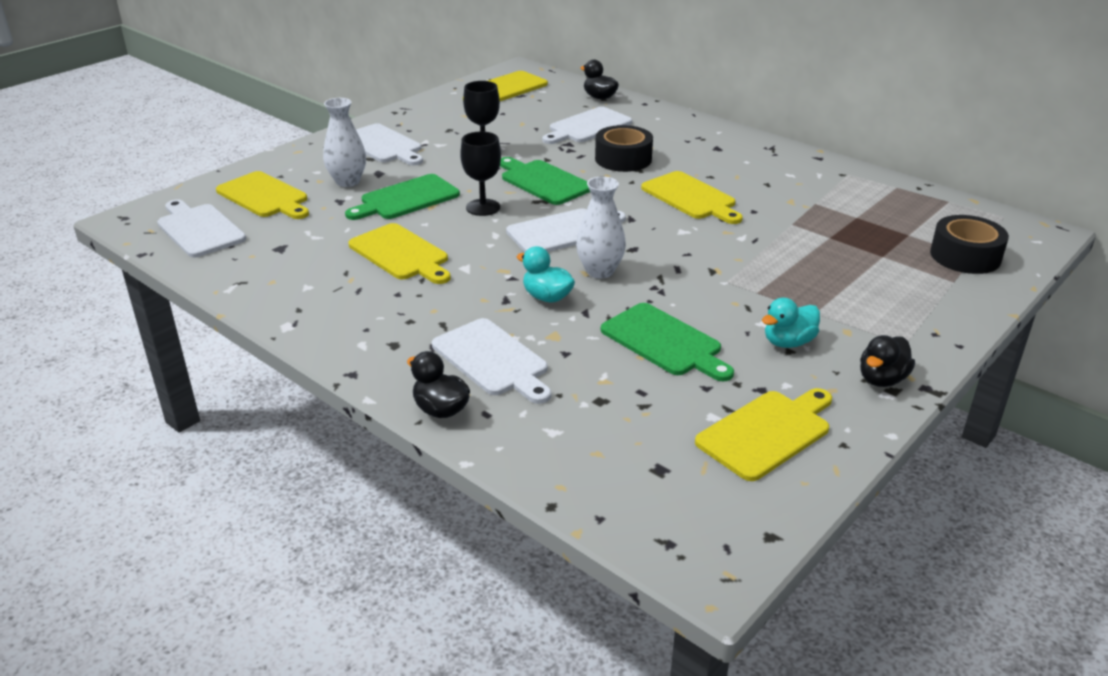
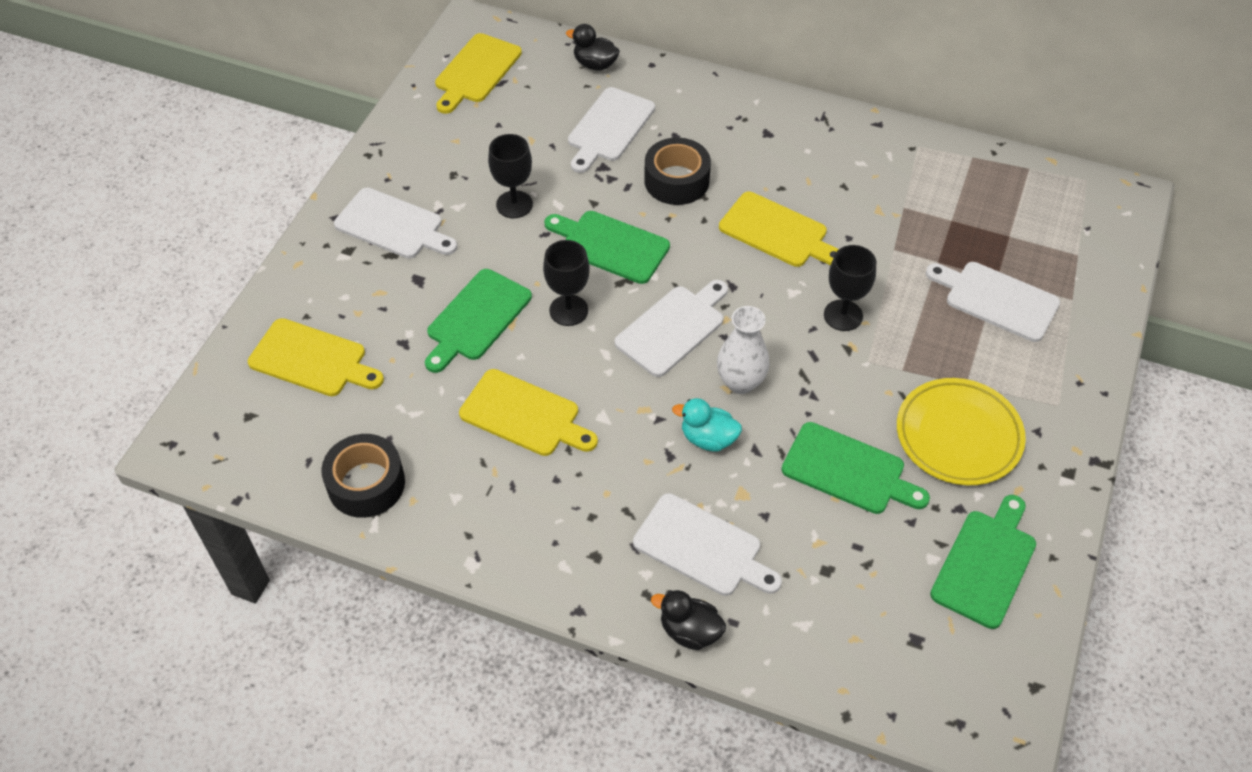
camera: 20 degrees left, 20 degrees up
white cutting board [157,199,246,257] -> white cutting board moved to [926,262,1060,342]
white vase [323,98,366,187] -> none
yellow cutting board [695,388,832,481] -> green cutting board [930,495,1036,629]
turquoise duck [762,298,820,348] -> yellow plate [897,378,1026,485]
black duck [860,335,915,387] -> none
black tape [930,215,1009,274] -> black tape moved to [321,434,405,518]
none -> black goblet [824,245,876,331]

